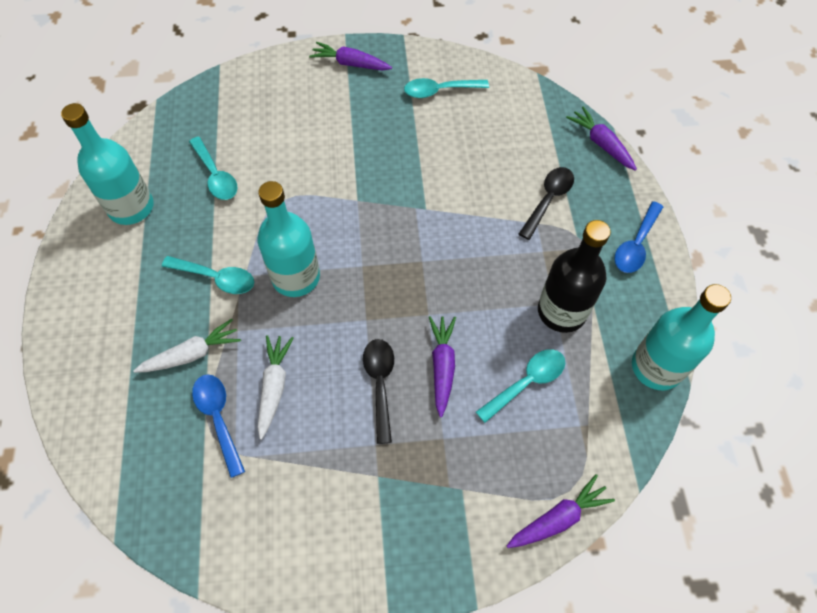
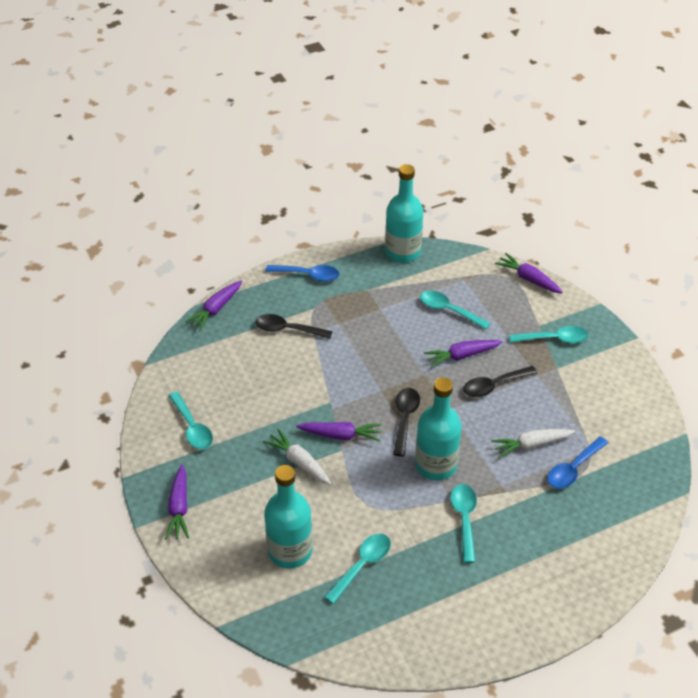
camera: 110 degrees left, 15 degrees down
turquoise bottle [61,103,154,225] -> turquoise bottle moved to [264,465,312,568]
white carrot [133,319,241,373] -> white carrot moved to [263,429,331,485]
black bottle [538,220,611,333] -> none
none -> purple carrot [296,422,382,442]
none -> black spoon [393,388,420,457]
none -> turquoise spoon [509,326,589,344]

